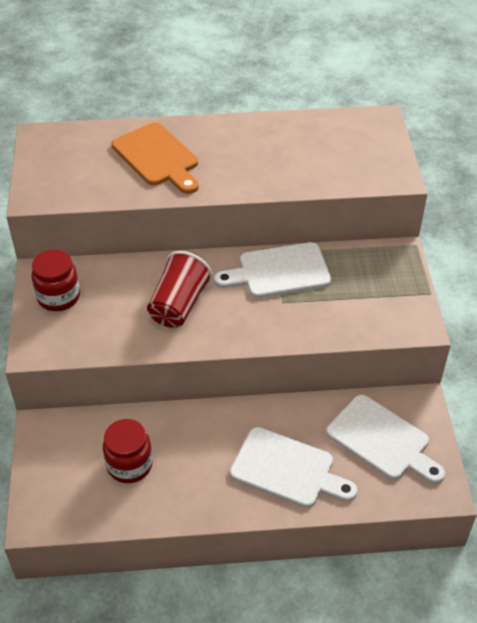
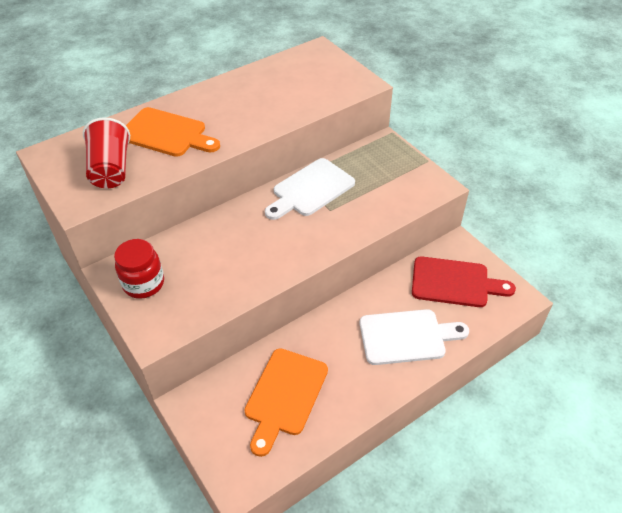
camera: 30 degrees left, 0 degrees up
red jar [103,419,153,483] -> orange cutting board [244,348,328,457]
red cup [147,251,212,328] -> red cup moved to [83,117,130,188]
white cutting board [326,395,445,484] -> red cutting board [412,256,516,307]

